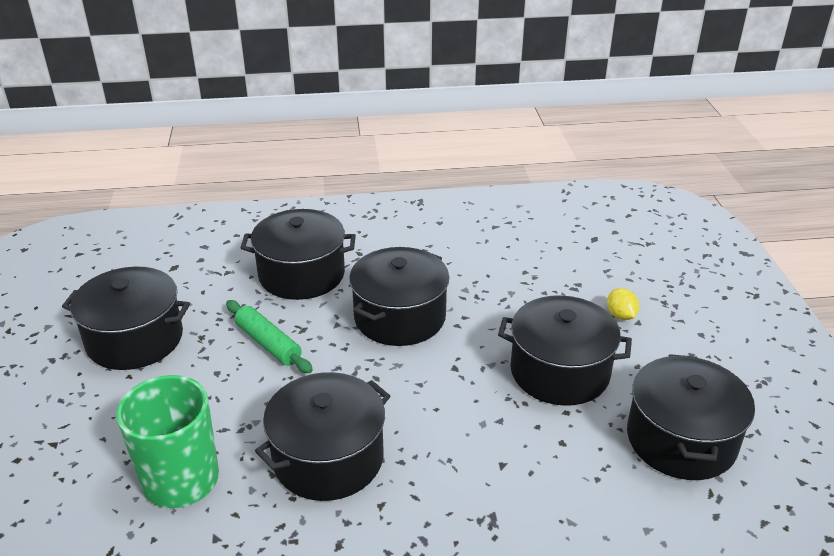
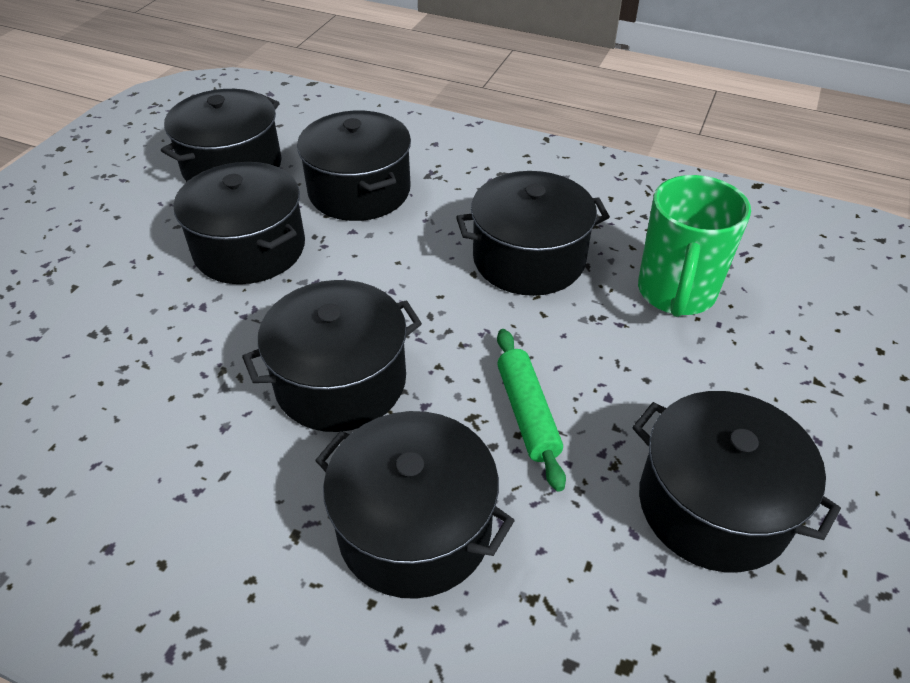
camera: 150 degrees left, 10 degrees up
yellow lemon [607,288,639,320] -> none
none -> black pot [297,111,411,221]

